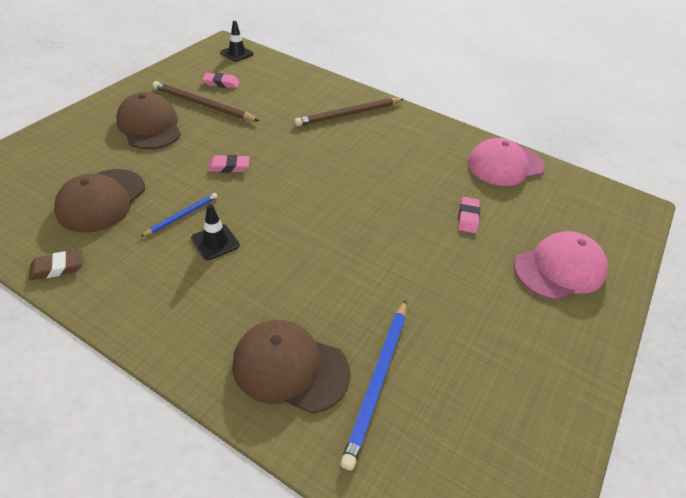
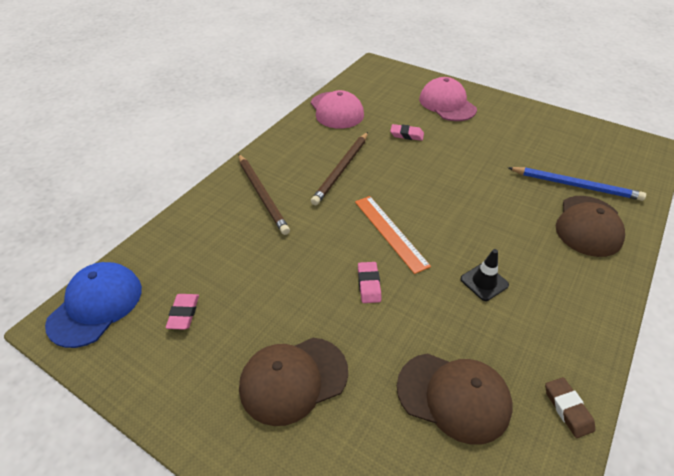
camera: 85 degrees left, 0 degrees up
blue pencil [140,193,218,237] -> none
brown pencil [153,81,260,121] -> brown pencil moved to [311,132,368,205]
black traffic cone [220,21,254,62] -> blue cap [45,262,142,348]
none -> orange ruler [355,196,431,274]

